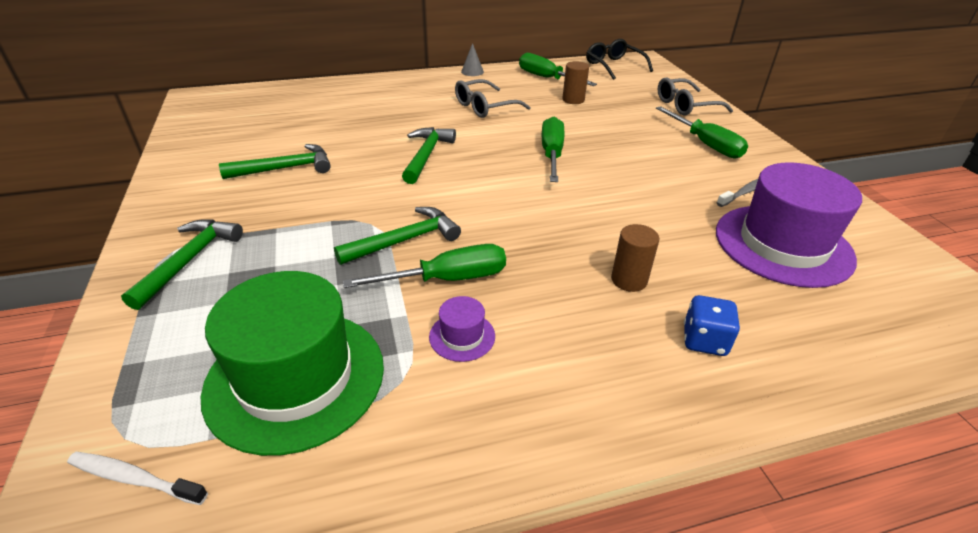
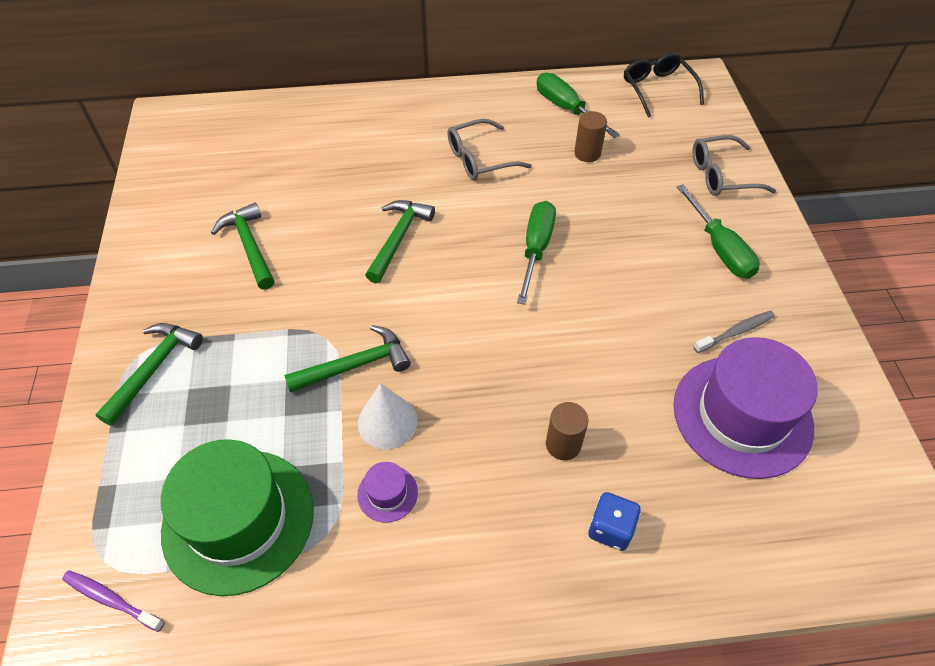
camera: 10 degrees right, 15 degrees up
white toothbrush [67,452,208,505] -> purple toothbrush [62,570,165,632]
green hammer [219,144,331,179] -> green hammer turned 105 degrees counterclockwise [211,203,274,290]
green screwdriver [343,244,506,288] -> white cone [358,383,418,449]
grey cone [461,43,484,76] -> none

